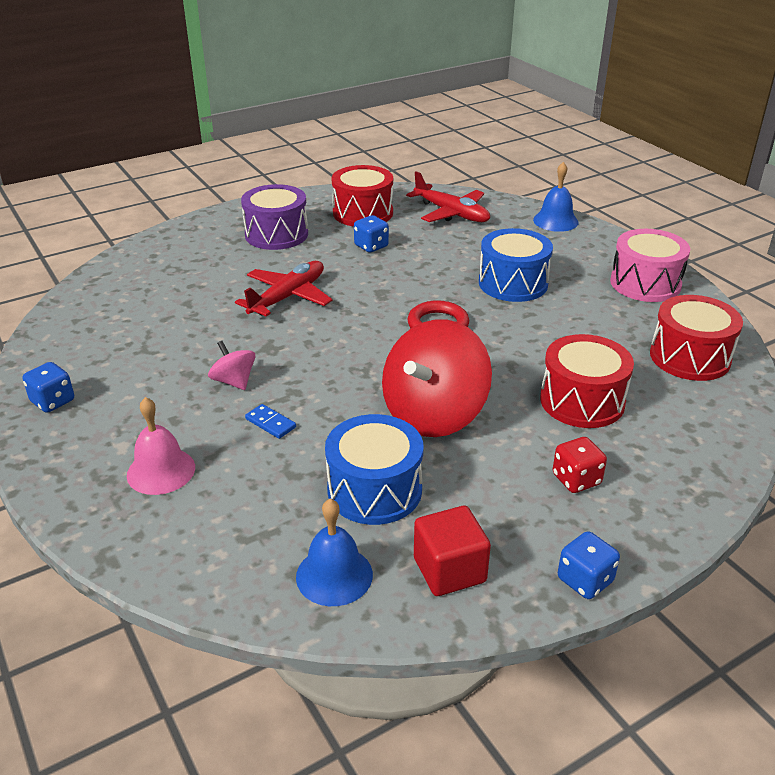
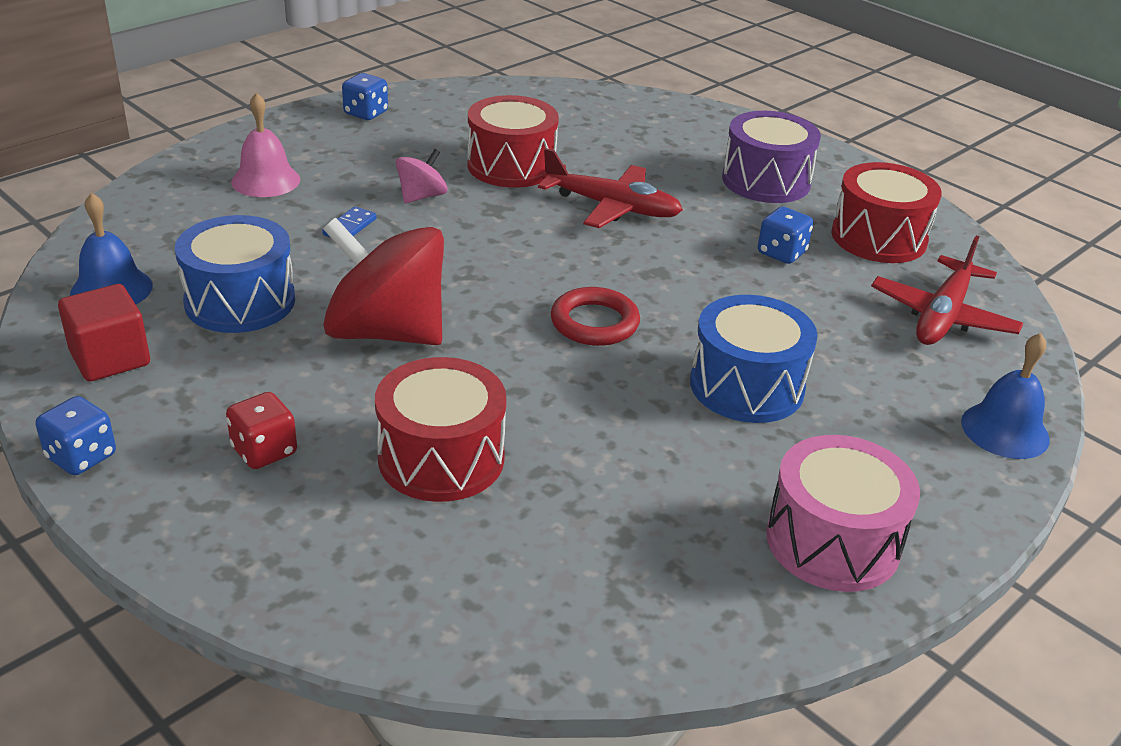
camera: 75 degrees right, 0 degrees up
red drum [650,295,743,381] -> red drum moved to [467,95,559,188]

